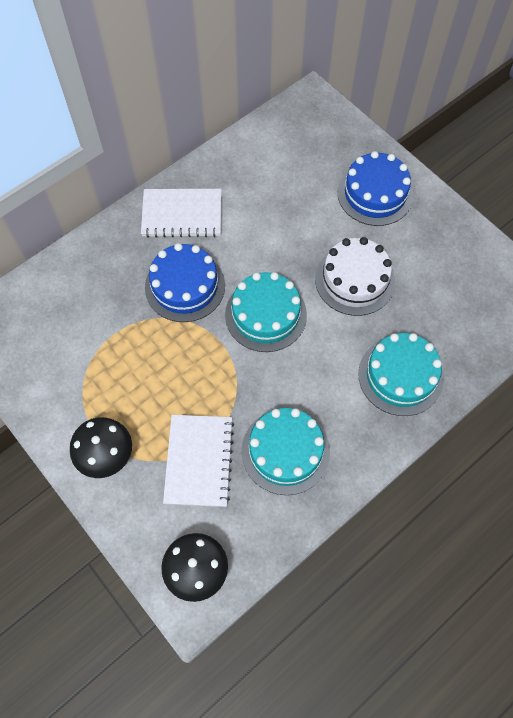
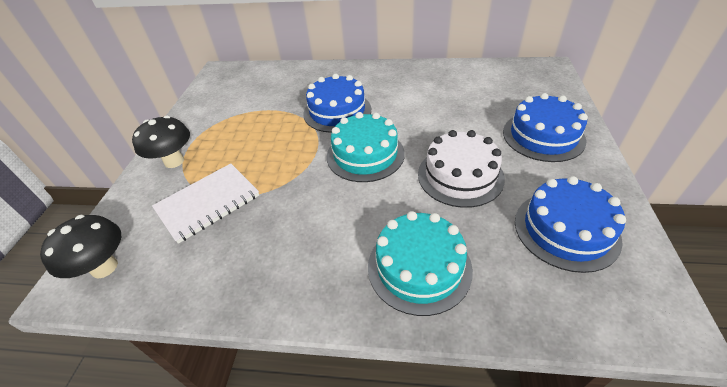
camera: 50 degrees right, 20 degrees down
white notebook [141,189,222,237] -> none
turquoise cake [241,408,330,495] -> none
none -> blue cake [515,176,626,273]

